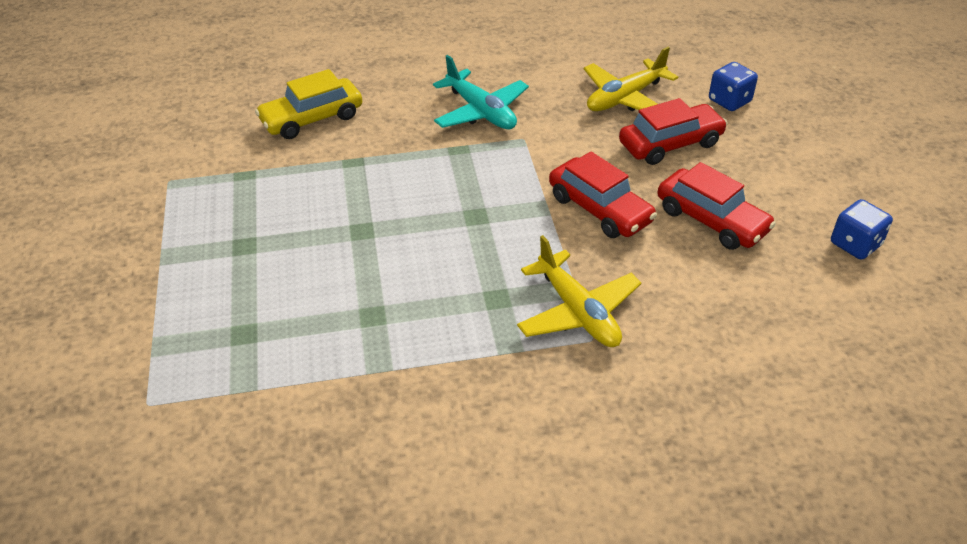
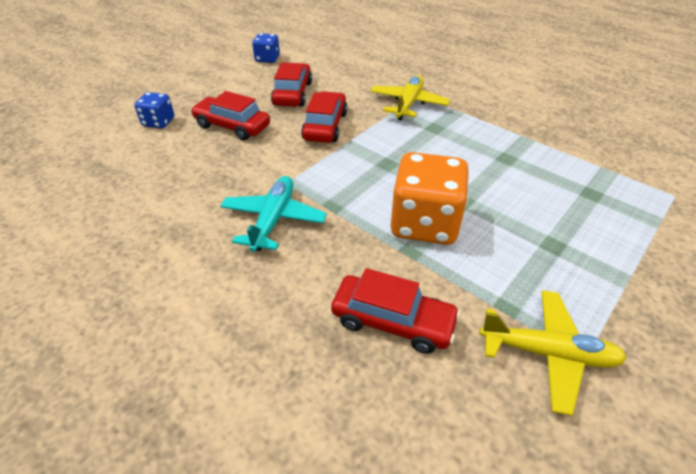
camera: 130 degrees left, 0 degrees up
yellow car [255,69,362,139] -> red car [331,268,460,354]
yellow plane [584,47,678,111] -> yellow plane moved to [479,290,627,416]
none -> orange dice [391,152,469,245]

